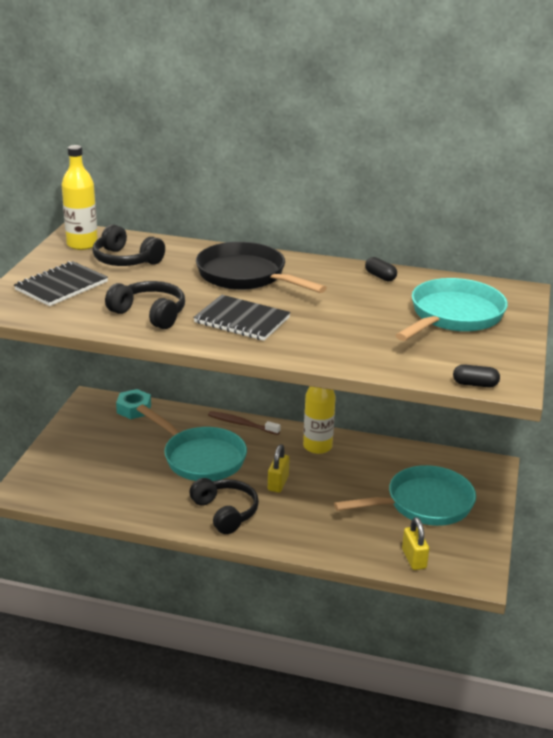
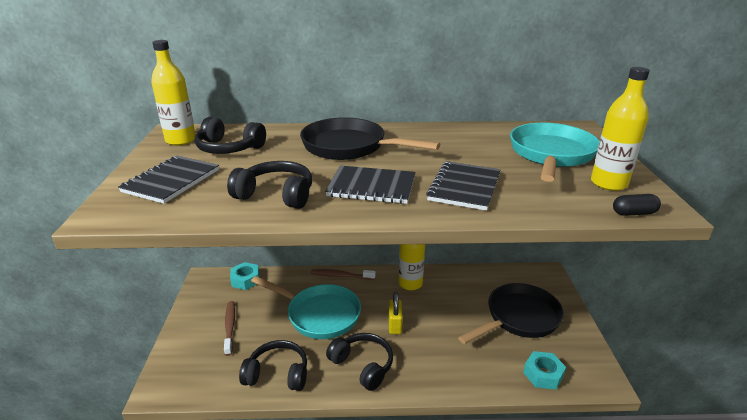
camera: 15 degrees left, 0 degrees up
turquoise pan [334,465,476,526] -> black pan [458,283,564,344]
black capsule [365,257,397,281] -> none
yellow padlock [402,517,429,570] -> turquoise nut [523,351,566,390]
none -> brown toothbrush [224,301,235,356]
none -> black headphones [239,340,307,391]
none -> black notebook [426,161,500,211]
none -> yellow bottle [591,67,650,191]

